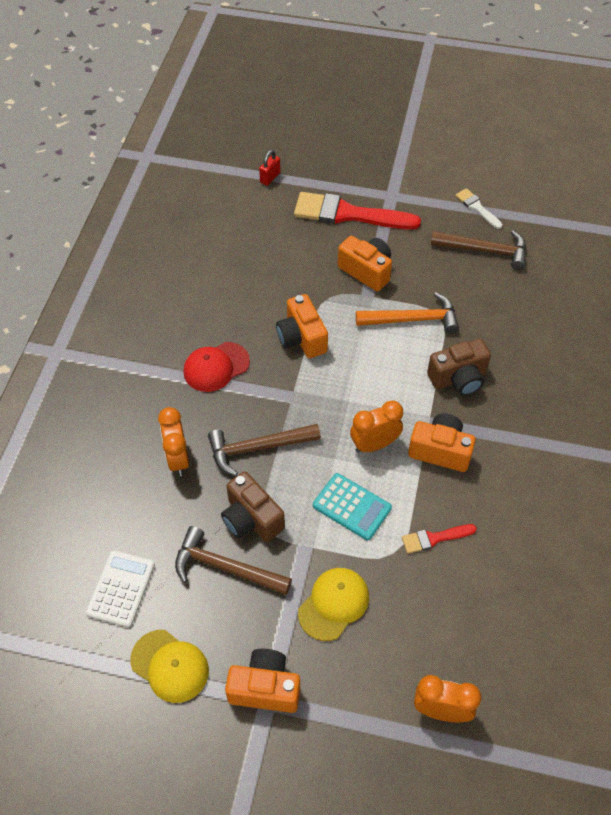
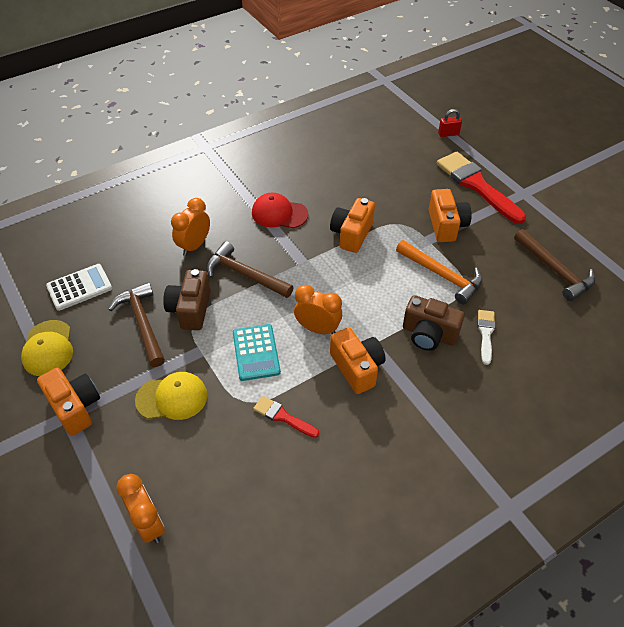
camera: 45 degrees right, 5 degrees down
white brush [455,188,502,229] -> white brush moved to [478,310,495,365]

